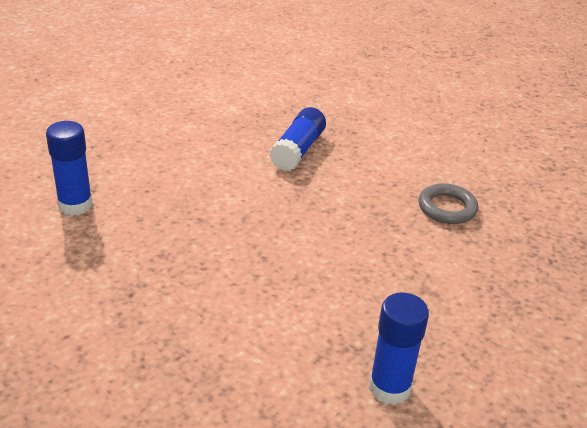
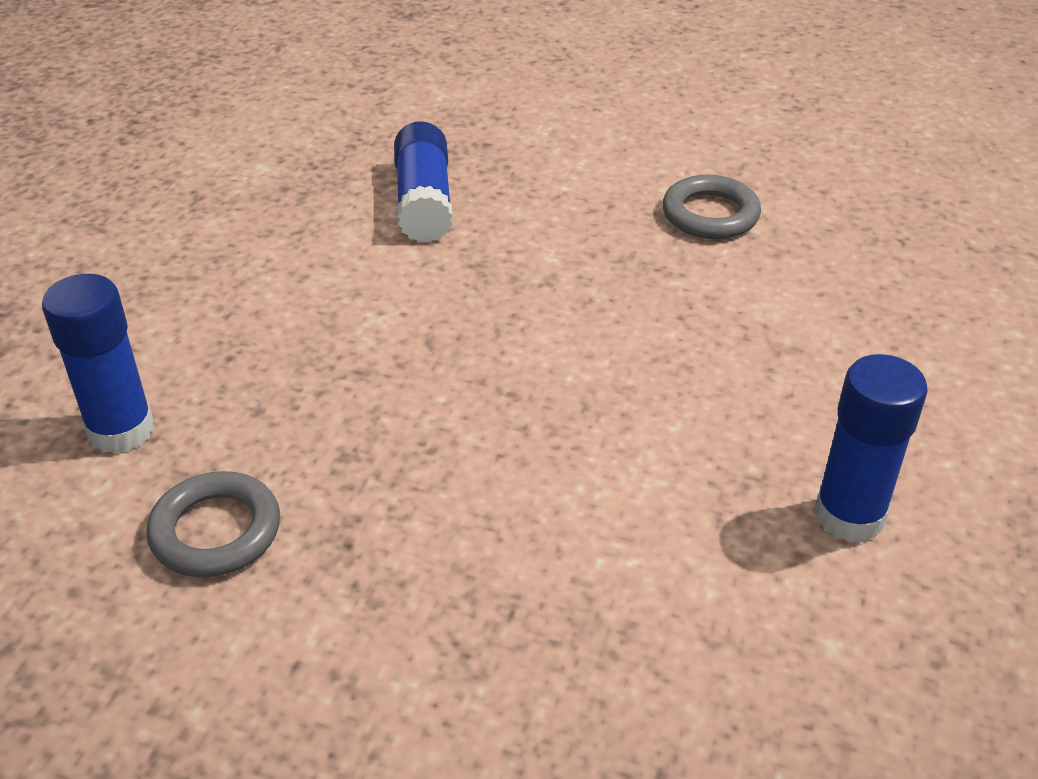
camera: 25 degrees left, 5 degrees up
none -> grey ring [146,471,280,577]

